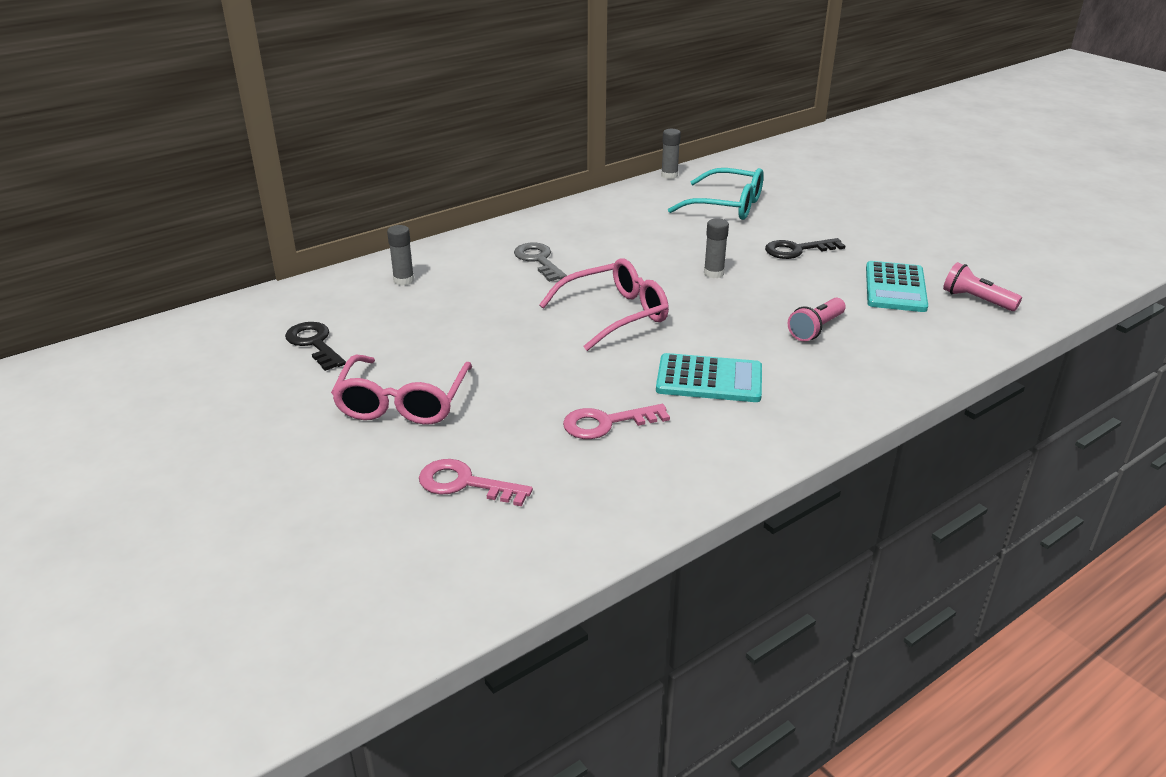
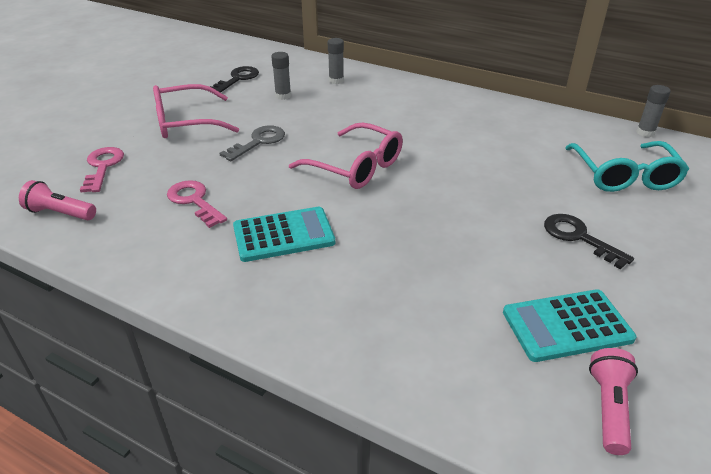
camera: 65 degrees right, 5 degrees up
grey key [514,242,567,282] -> grey key moved to [219,125,285,161]
turquoise calculator [656,353,762,402] -> turquoise calculator turned 90 degrees counterclockwise [233,207,335,262]
grey glue stick [704,218,729,278] -> grey glue stick moved to [271,52,291,100]
pink flashlight [788,298,846,341] -> pink flashlight moved to [19,180,96,221]

